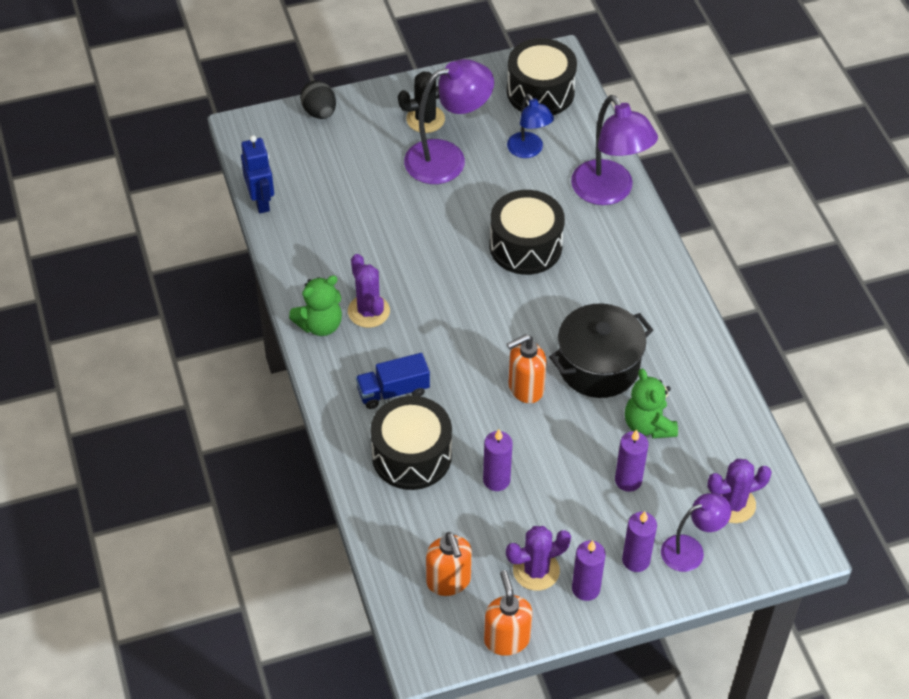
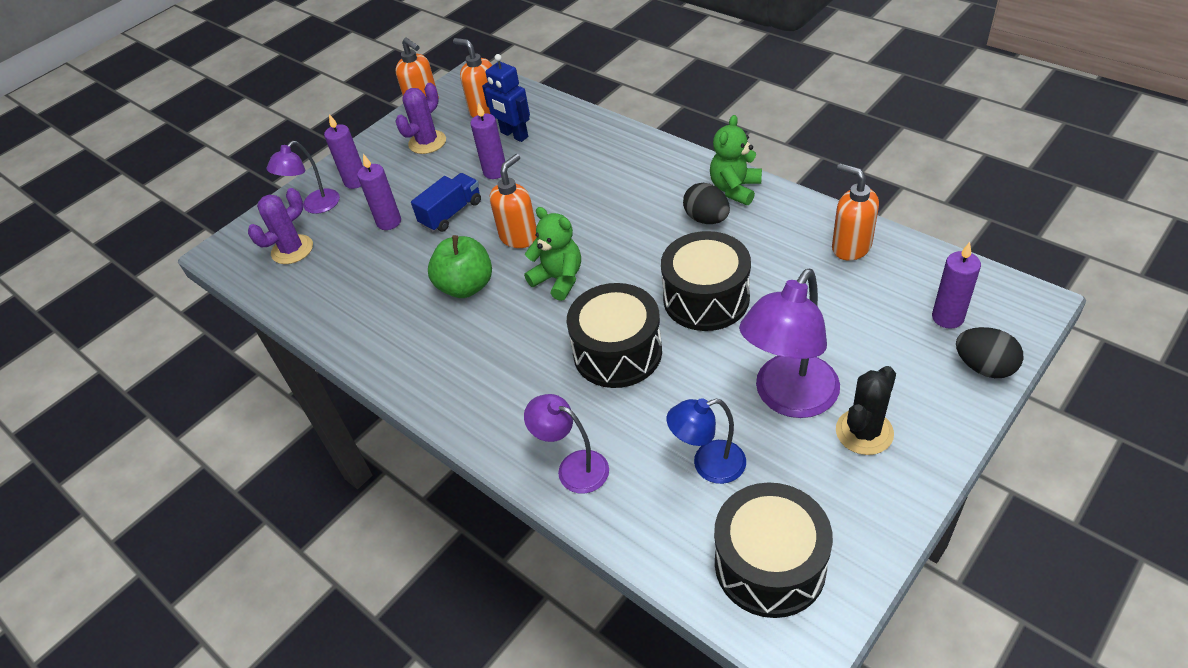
camera: 155 degrees right, 5 degrees down
blue robot [241,135,274,213] -> blue robot moved to [482,54,530,142]
purple cactus [348,254,390,328] -> black egg [683,183,730,224]
blue truck [356,353,430,409] -> blue truck moved to [411,173,481,232]
black drum [370,396,452,490] -> black drum moved to [661,231,751,331]
blue lamp [507,94,554,158] -> blue lamp turned 45 degrees counterclockwise [667,398,746,484]
black pot [549,304,653,398] -> green apple [428,235,492,298]
purple lamp [571,95,658,205] -> purple lamp [524,394,609,494], size x0.60
purple candle [572,540,606,601] -> purple candle moved to [932,242,981,329]
green teddy bear [625,369,678,439] -> green teddy bear moved to [524,207,581,301]
none -> orange soap dispenser [832,163,879,261]

